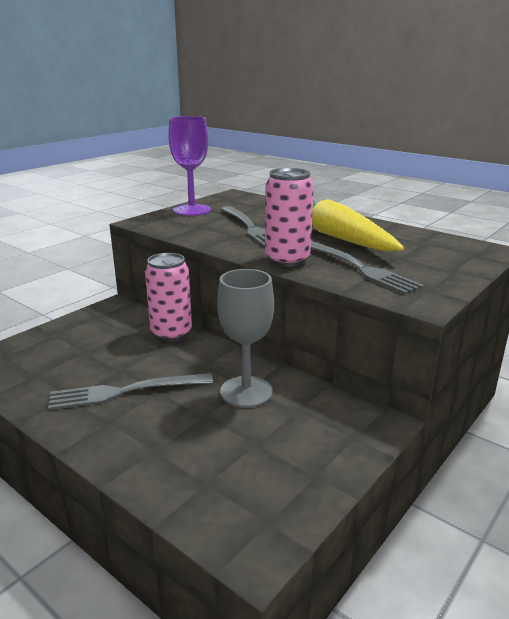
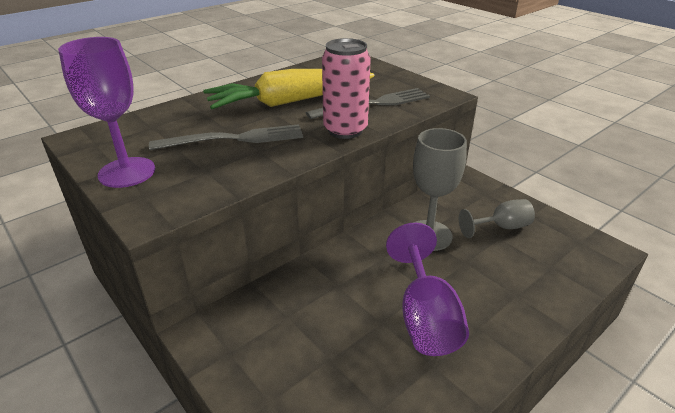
camera: 80 degrees left, 10 degrees up
grey fork [48,373,213,410] -> purple goblet [386,223,469,356]
pink can [145,253,192,342] -> none
none -> grey goblet [459,199,535,238]

